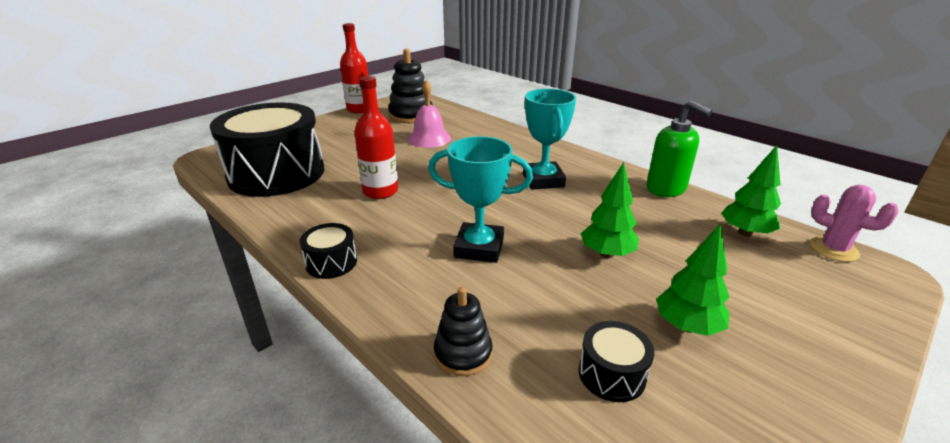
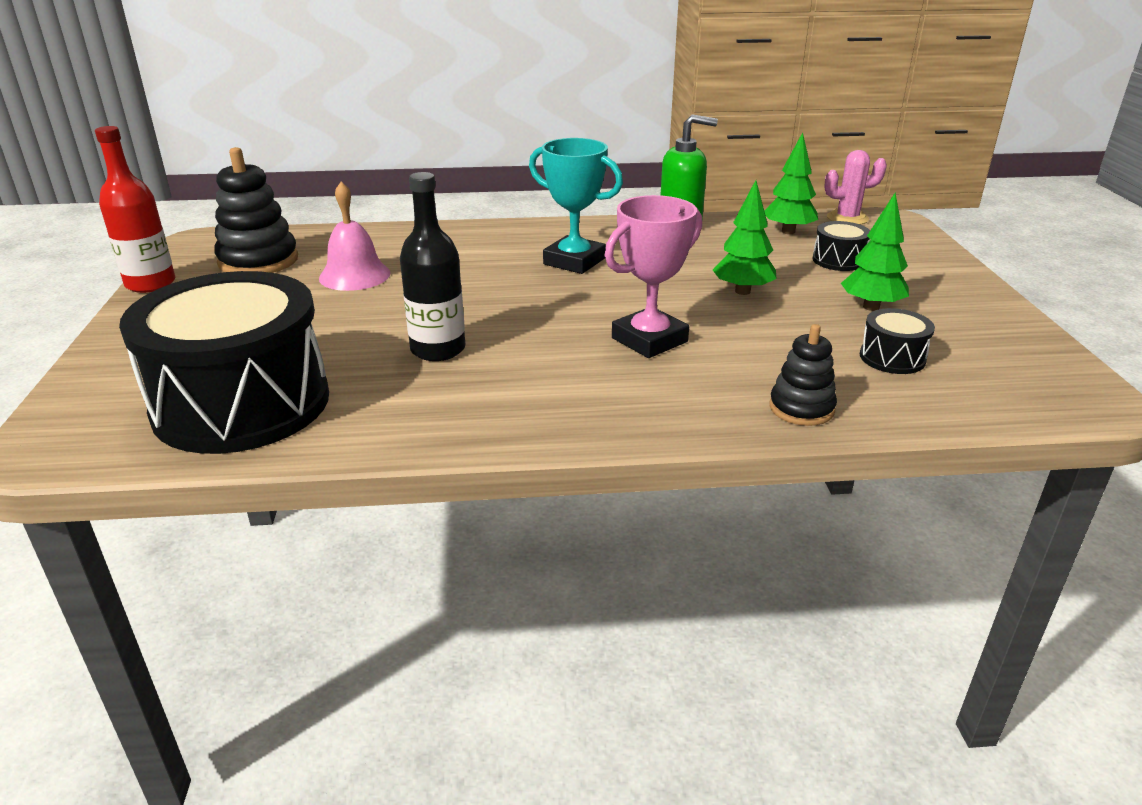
camera: 50 degrees left, 0 degrees up
black drum [299,223,357,279] -> black drum moved to [812,221,870,271]
red bottle [354,76,398,199] -> black bottle [400,172,465,361]
turquoise trophy [428,136,533,263] -> pink trophy [605,195,702,358]

